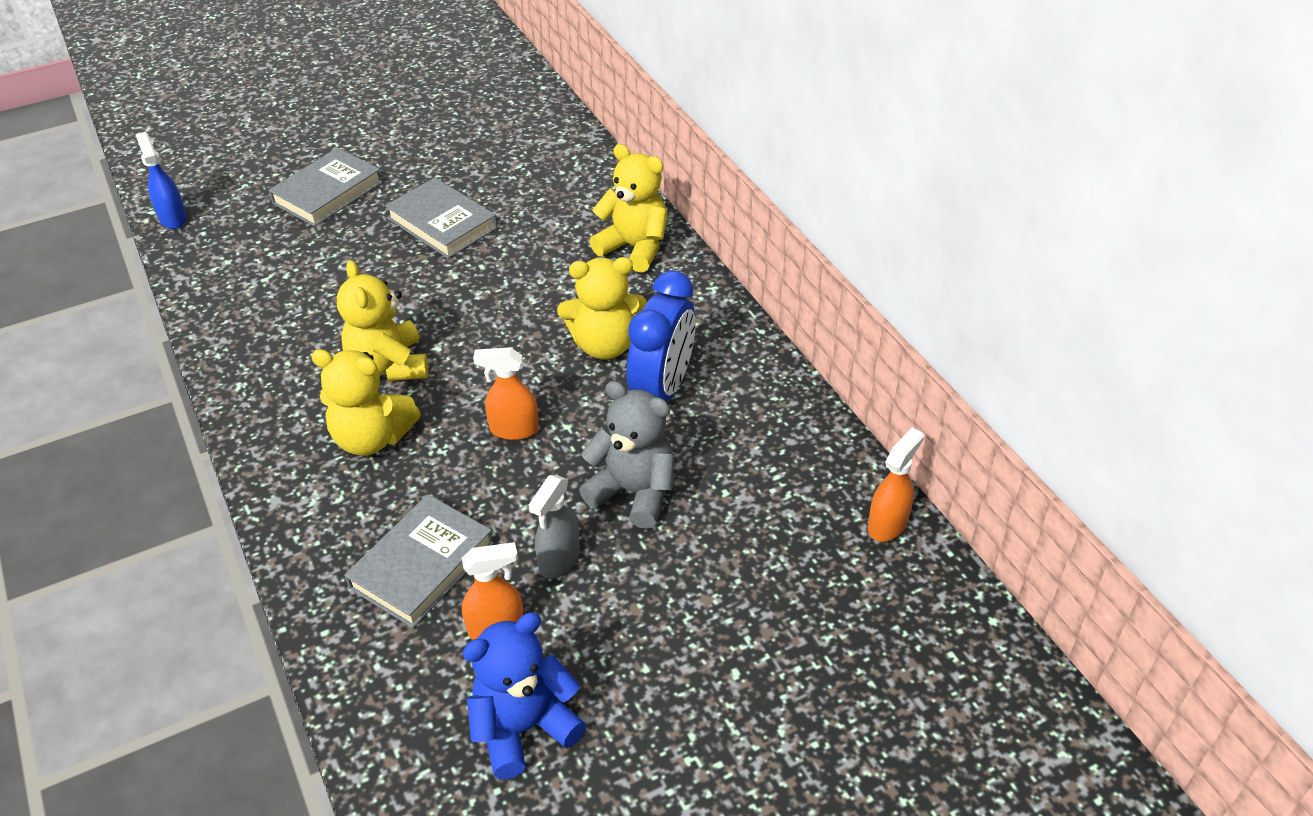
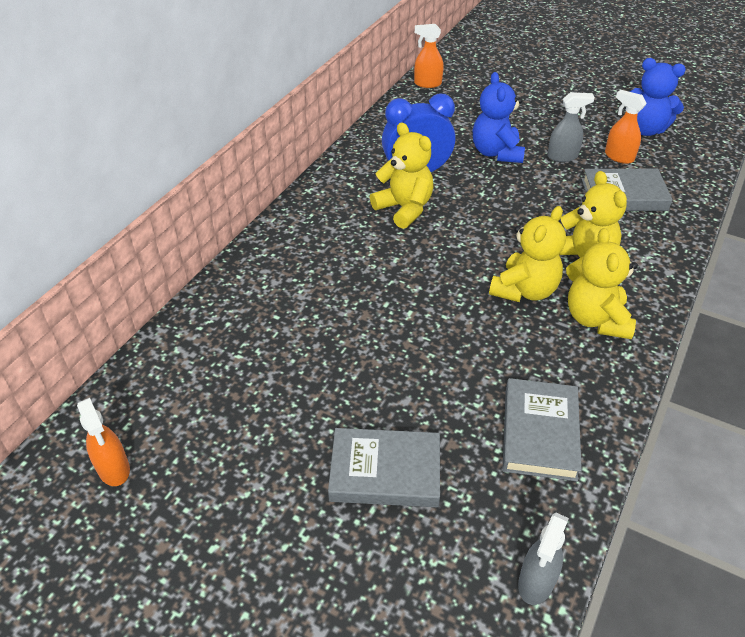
camera: 125 degrees left, 0 degrees up
blue spray bottle [135,132,187,229] -> grey spray bottle [518,513,569,605]
grey book [385,177,498,259] -> grey book moved to [502,378,582,481]
orange spray bottle [473,347,539,440] -> orange spray bottle moved to [77,398,130,486]
grey teddy bear [579,381,674,529] -> blue teddy bear [473,72,525,163]
yellow teddy bear [590,144,667,273] -> yellow teddy bear moved to [568,228,638,339]

